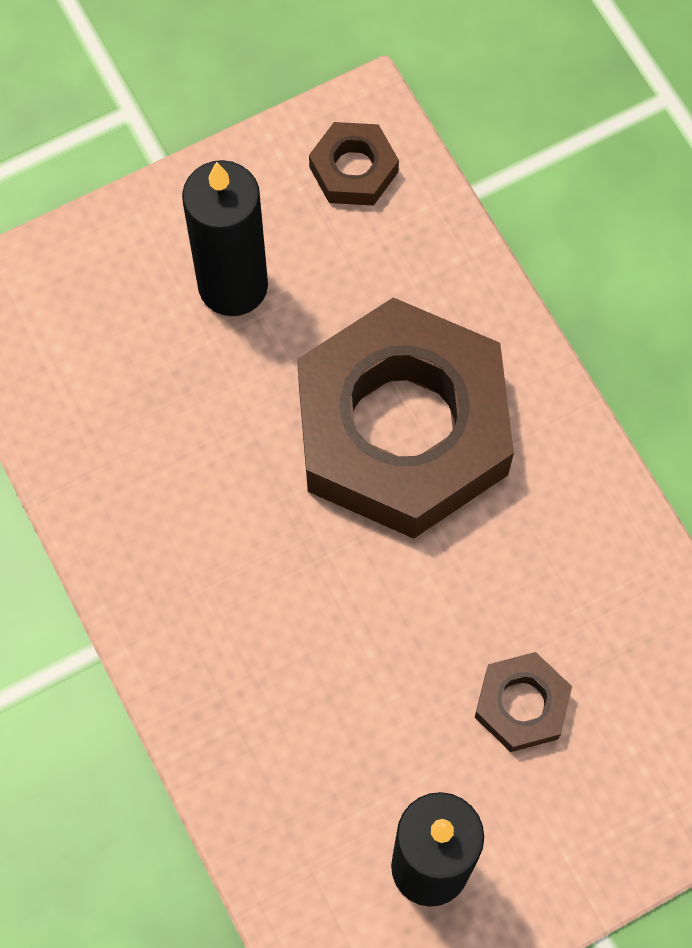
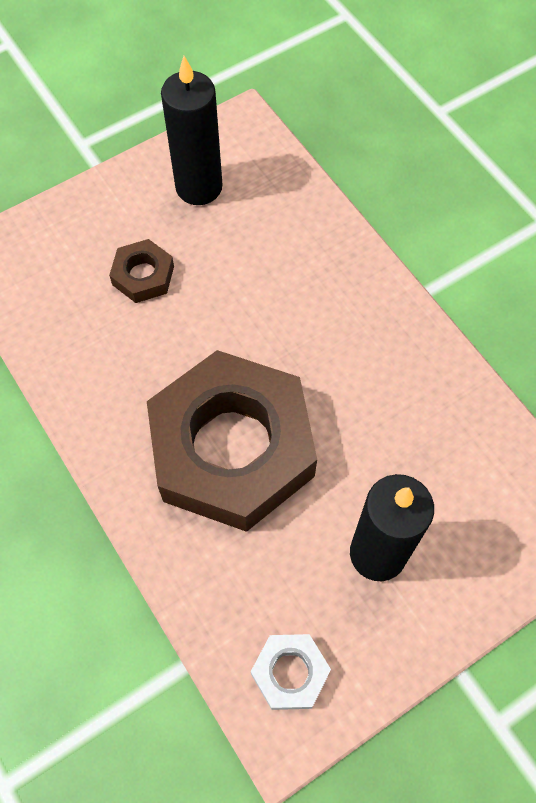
camera: 175 degrees right, 5 degrees down
brown nut [309,122,399,206] -> white nut [251,634,331,710]

